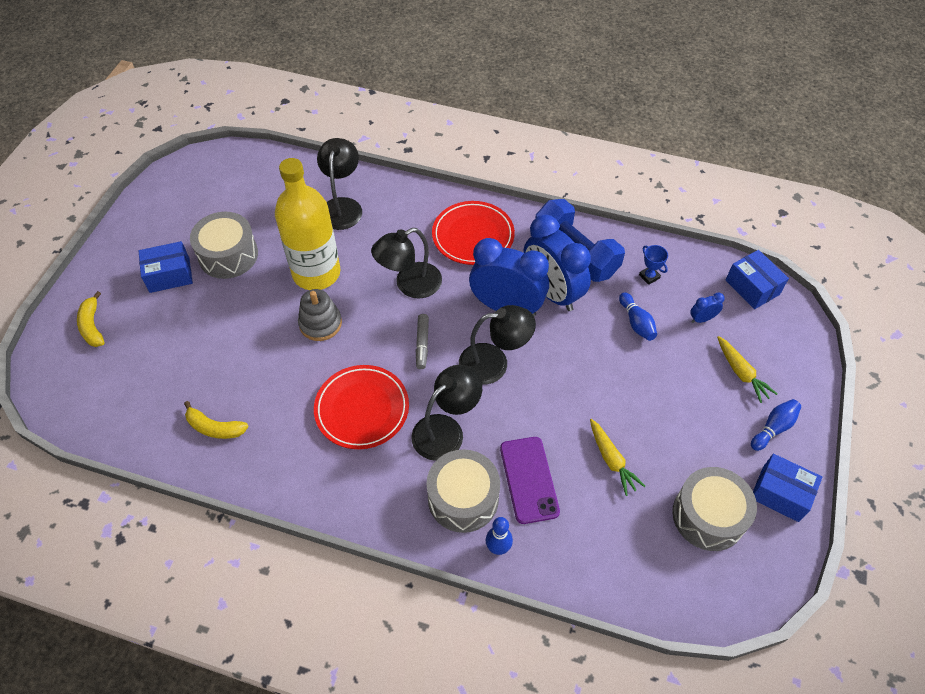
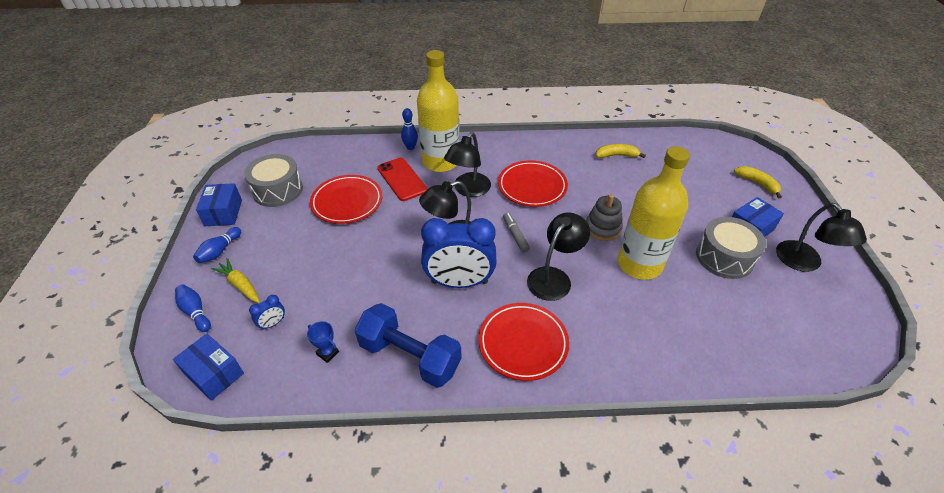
camera: 160 degrees right, 10 degrees down
black lamp [317,138,362,230] -> black lamp moved to [776,203,867,272]
grey drum [426,449,500,533] -> yellow bottle [417,50,460,172]
purple phone [500,437,560,524] -> red phone [377,158,427,201]
blue clock [524,214,591,311] -> none
yellow carrot [590,419,645,496] -> red plate [310,175,382,224]
blue bowling pin [619,292,657,341] -> blue bowling pin moved to [175,285,211,332]
blue box [753,454,822,522] -> blue box turned 75 degrees clockwise [196,183,242,226]

